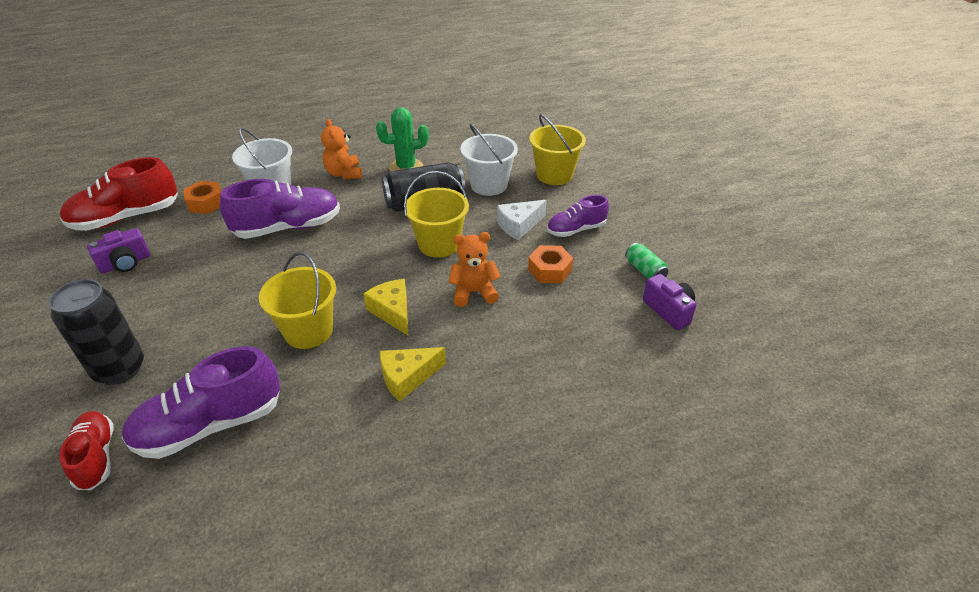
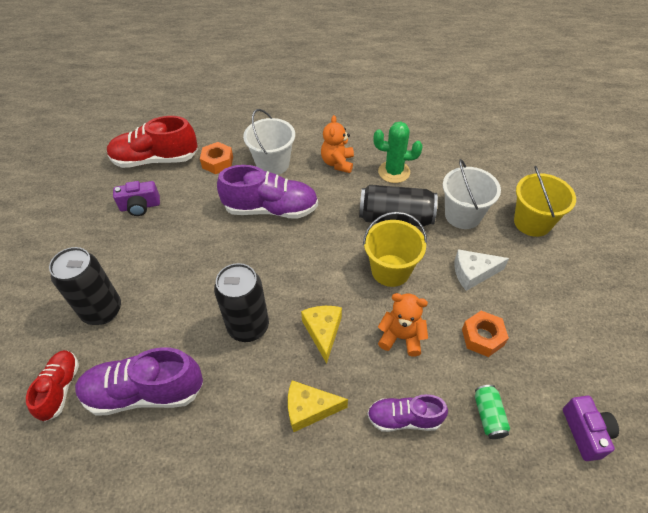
camera: 25 degrees right, 10 degrees up
yellow bucket [259,252,336,349] -> black can [214,263,269,342]
purple shoe [547,195,609,237] -> purple shoe moved to [367,394,448,432]
green can [625,243,668,279] -> green can moved to [475,385,510,439]

